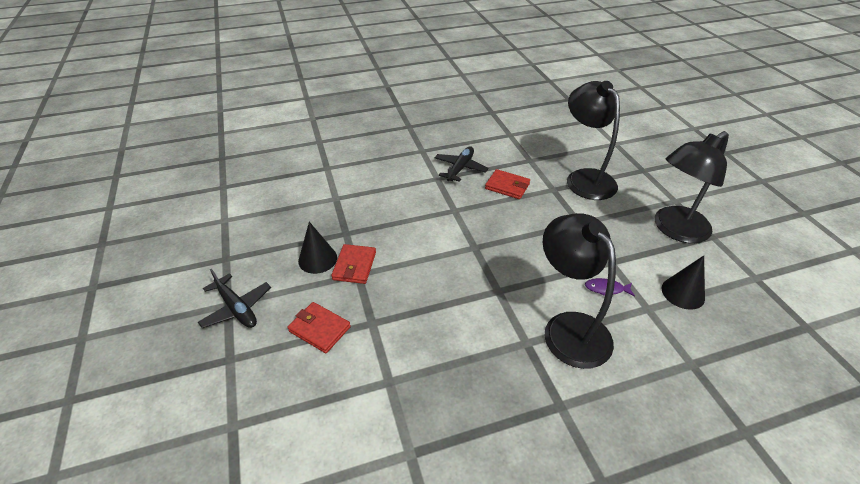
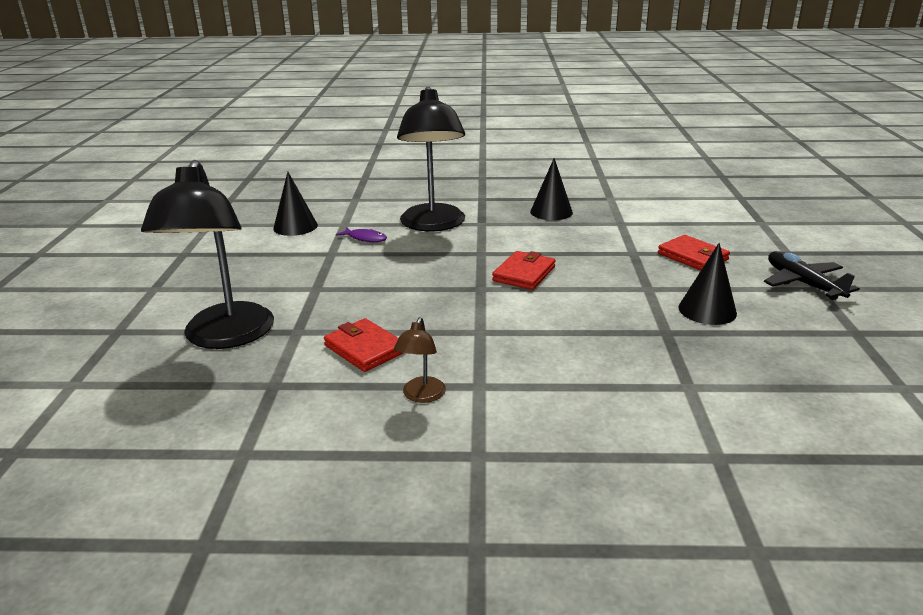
camera: 160 degrees left, 15 degrees down
red wallet [331,244,376,284] -> red wallet moved to [492,251,555,290]
black plane [435,147,489,182] -> brown lamp [394,317,446,403]
black lamp [655,131,729,243] -> none
none -> black cone [530,158,573,220]

